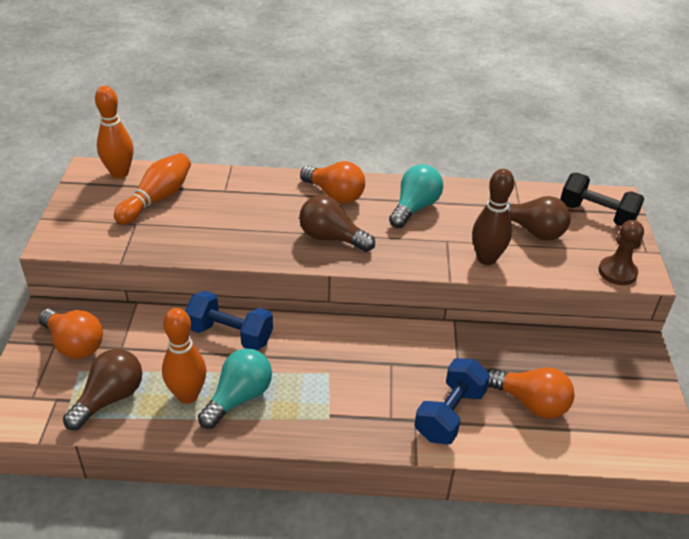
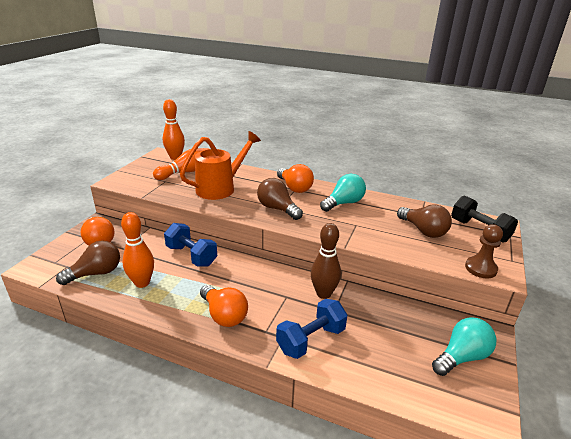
camera: 20 degrees right, 10 degrees down
turquoise light bulb [198,349,272,429] -> turquoise light bulb moved to [432,318,496,376]
brown bowling pin [472,169,514,265] -> brown bowling pin moved to [311,223,341,299]
orange light bulb [488,367,575,419] -> orange light bulb moved to [200,285,248,327]
none -> orange watering can [180,131,261,200]

